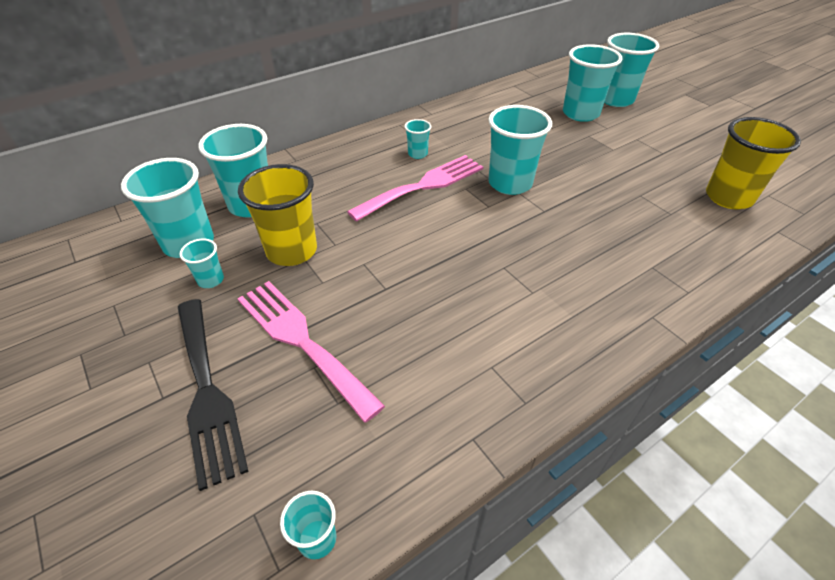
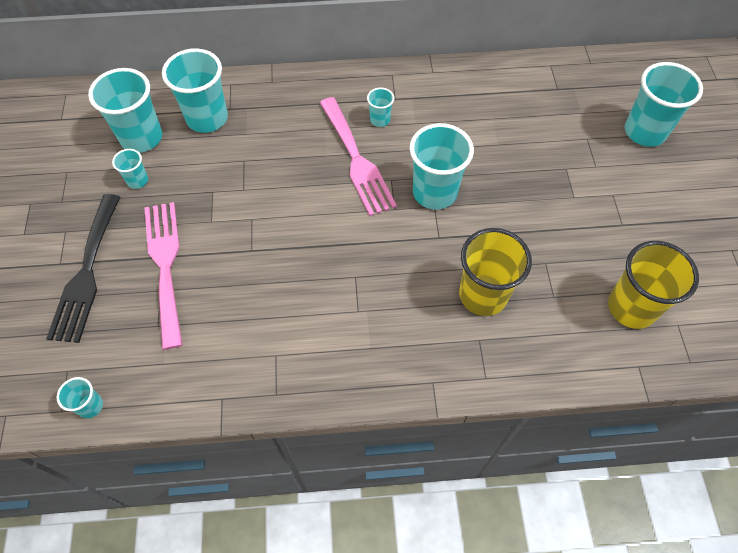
camera: 30 degrees right, 15 degrees up
yellow cup [238,164,317,266] -> yellow cup moved to [459,228,532,316]
pink fork [347,155,483,222] -> pink fork turned 75 degrees clockwise [320,97,397,216]
turquoise cup [563,44,622,122] -> none

